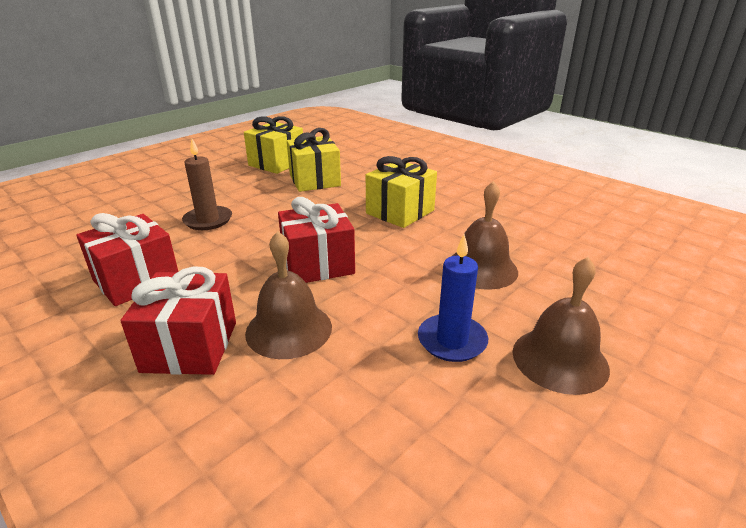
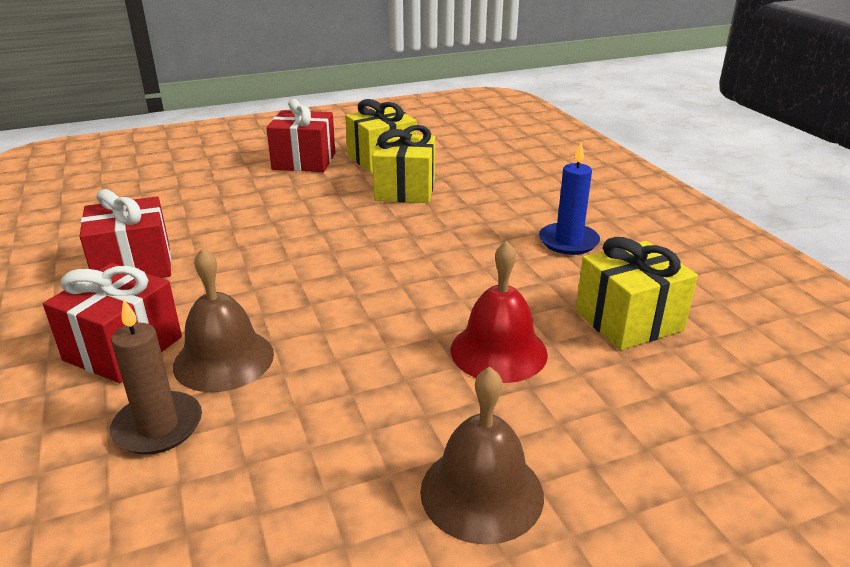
camera: 25 degrees right, 0 degrees up
brown candle [182,139,232,230] -> brown candle moved to [110,299,202,455]
red gift [278,197,355,283] -> red gift moved to [266,99,336,172]
yellow gift [366,156,437,228] -> yellow gift moved to [575,237,698,350]
blue candle [418,234,488,362] -> blue candle moved to [539,142,600,255]
brown bell [452,181,518,290] -> red bell [451,241,548,383]

